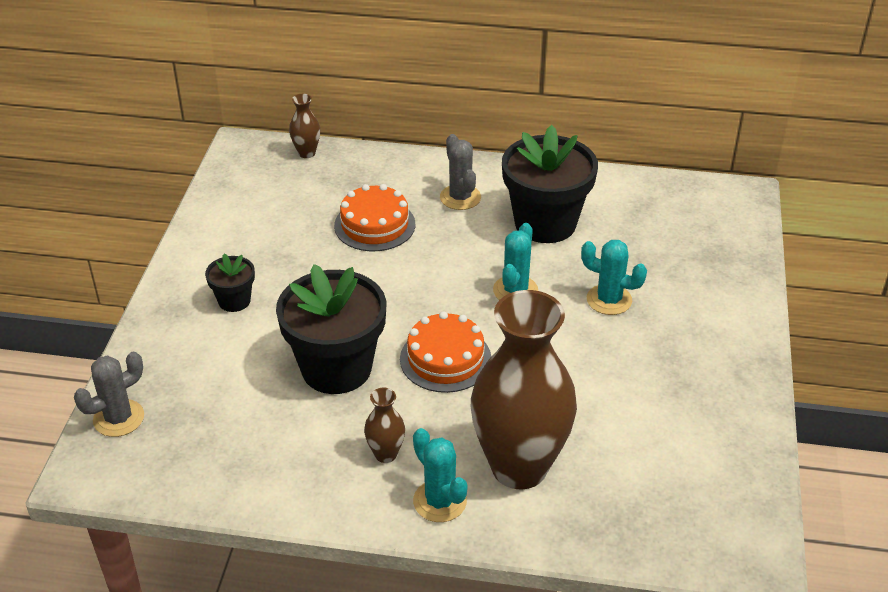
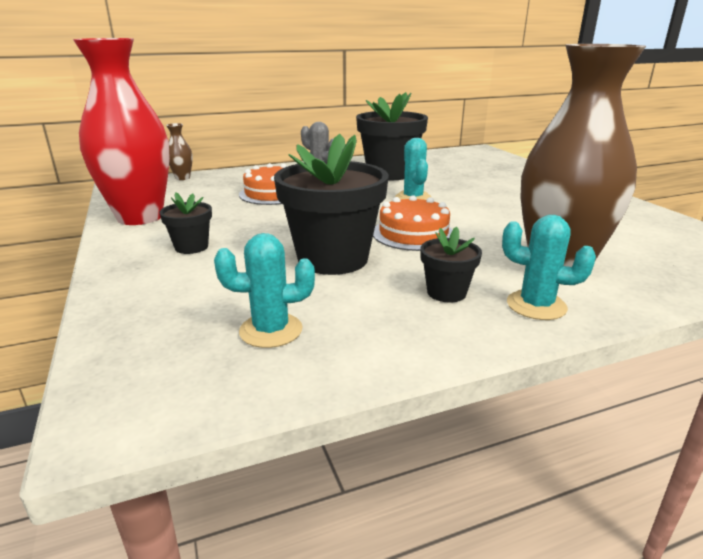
camera: 30 degrees left, 15 degrees down
grey cactus [74,352,144,437] -> none
brown vase [364,388,405,463] -> black flower pot [420,227,482,303]
turquoise cactus [581,240,647,315] -> turquoise cactus moved to [214,233,315,348]
none -> red vase [73,38,170,225]

